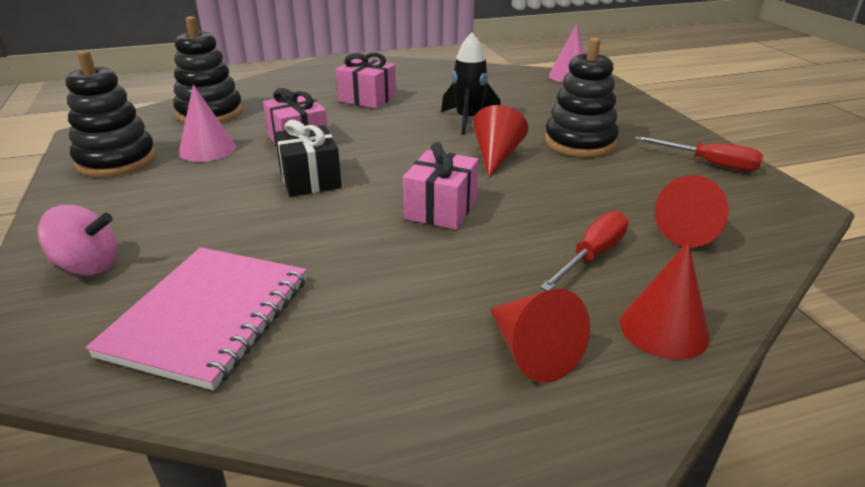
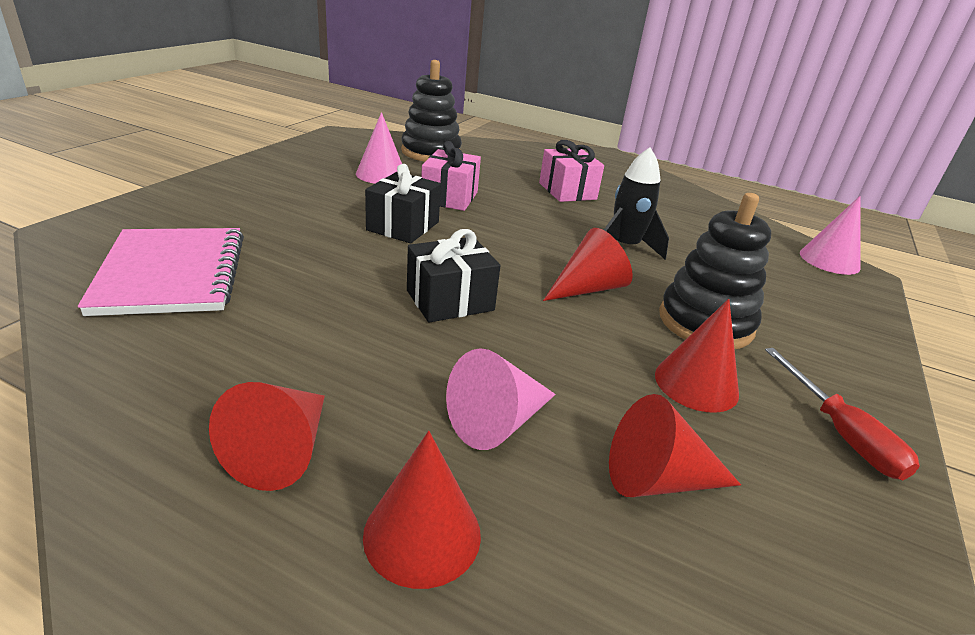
camera: 40 degrees right, 0 degrees up
pink spinning top [37,205,117,275] -> none
black stacking toy [66,50,156,177] -> none
pink notebook [85,247,307,390] -> pink notebook turned 75 degrees counterclockwise [78,228,244,316]
pink gift [403,142,479,230] -> black gift [407,229,500,323]
red screwdriver [540,211,629,291] -> pink cone [446,348,556,450]
none -> red cone [655,299,739,413]

